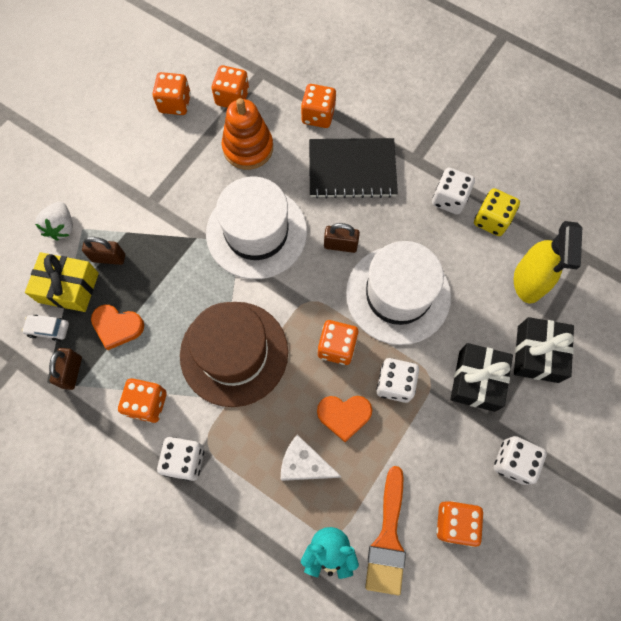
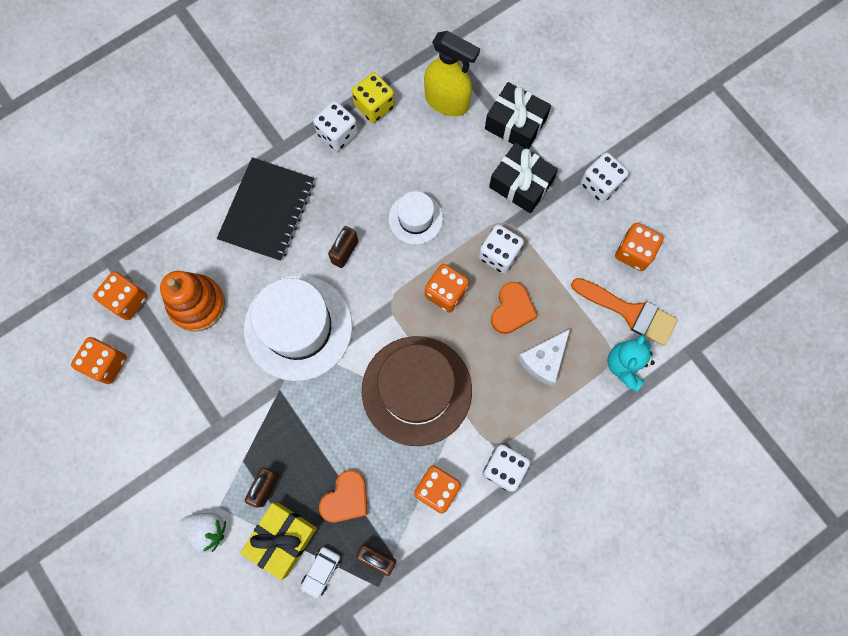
camera: 70 degrees left, 5 degrees up
orange dice [301,84,336,128] -> none
white hat [346,241,451,345] -> white hat [389,191,443,245], size x0.52

